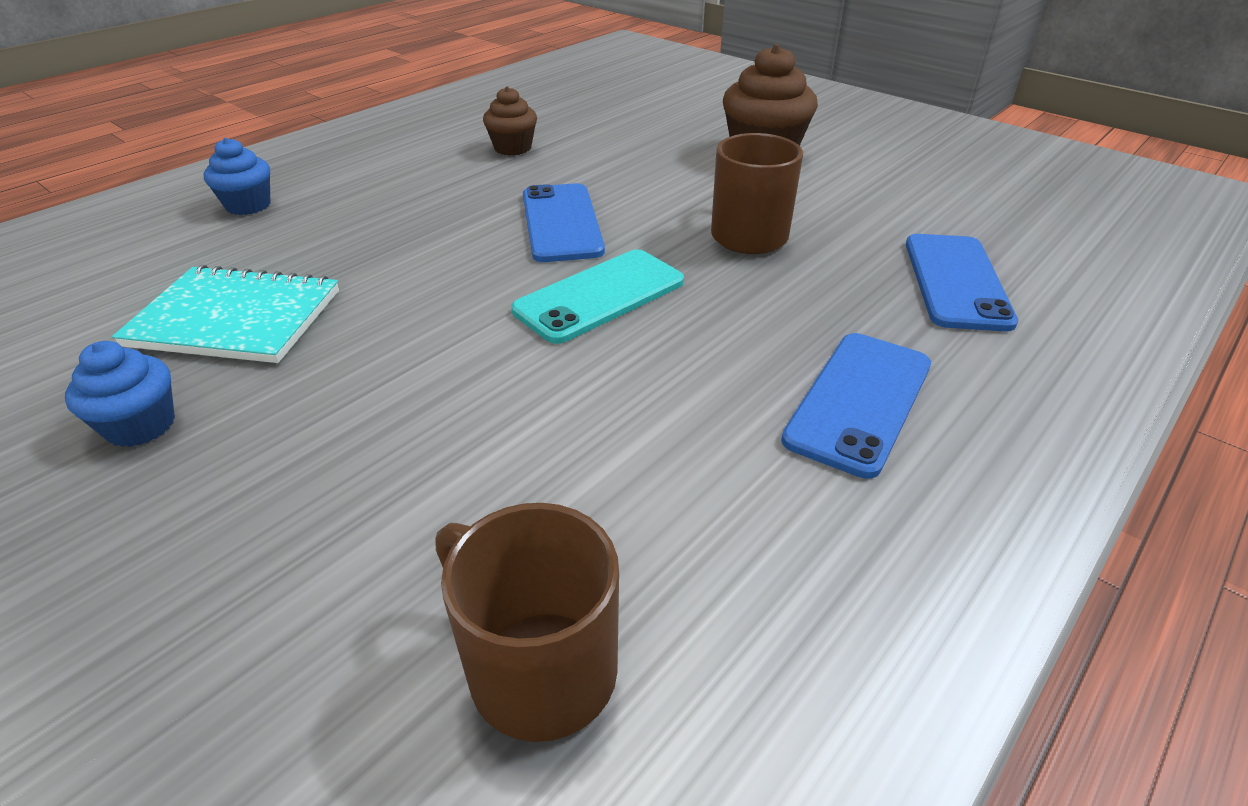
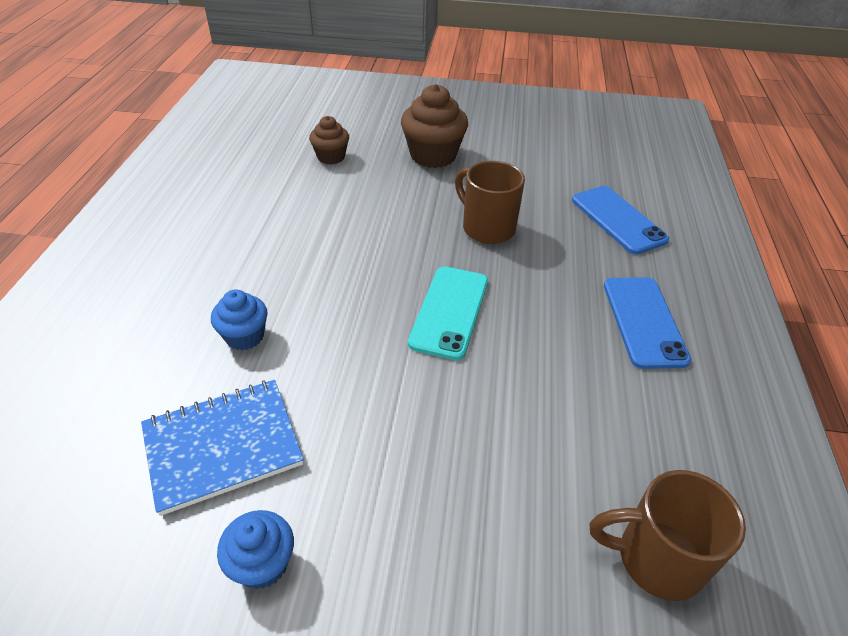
camera: 35 degrees left, 5 degrees up
turquoise notebook [112,265,339,363] -> blue notebook [141,380,304,516]
blue cupcake [204,138,270,215] -> blue cupcake moved to [211,289,268,350]
brown cupcake [483,86,537,156] -> brown cupcake moved to [309,116,349,165]
blue phone [523,183,605,262] -> none

